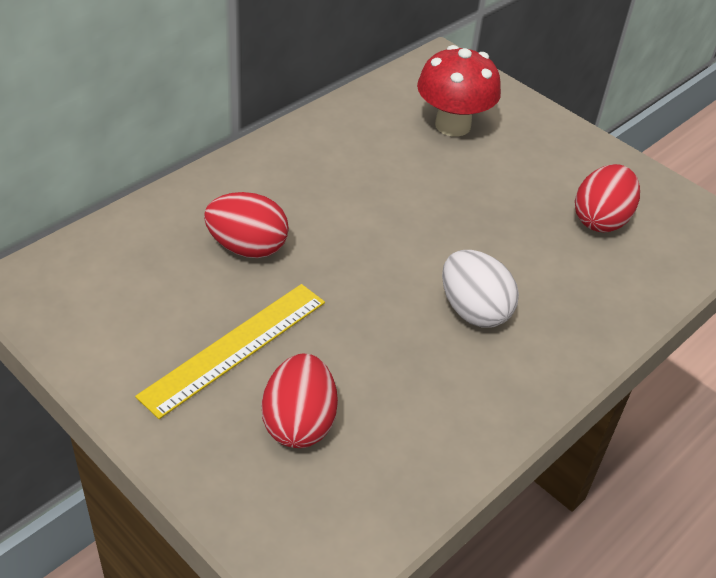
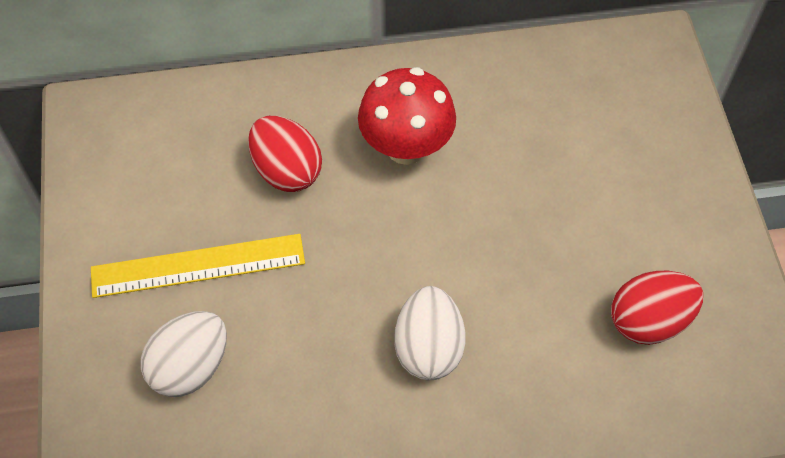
camera: 40 degrees right, 15 degrees up
red egg [261,354,338,448] -> white egg [141,311,227,397]
red mushroom [417,45,501,137] -> red mushroom moved to [358,67,456,165]

